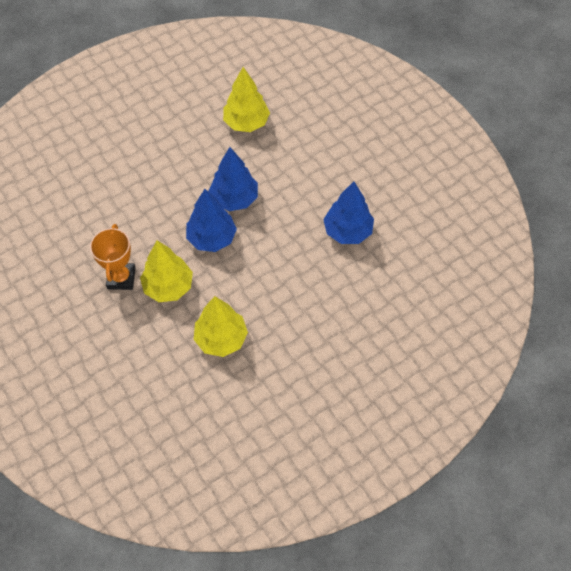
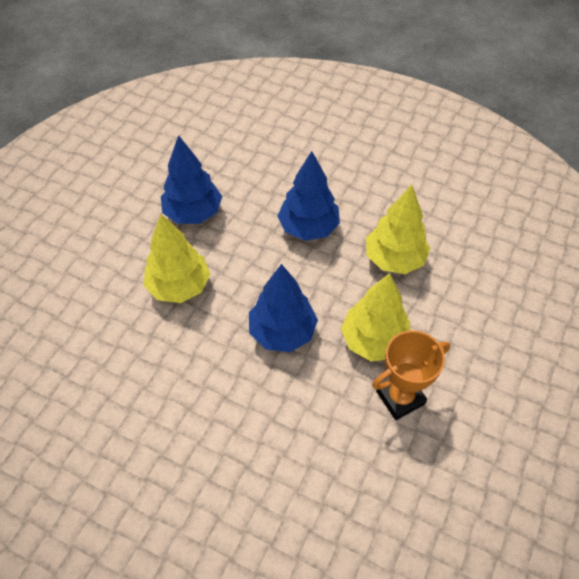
camera: 120 degrees left, 5 degrees down
blue tree [209,147,258,211] -> blue tree moved to [277,151,340,241]
yellow tree [223,67,270,132] -> yellow tree moved to [143,214,210,303]

